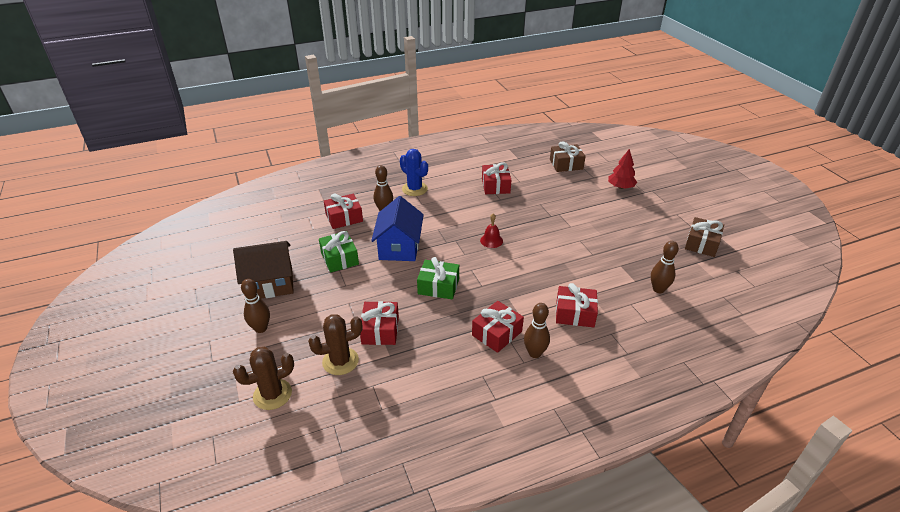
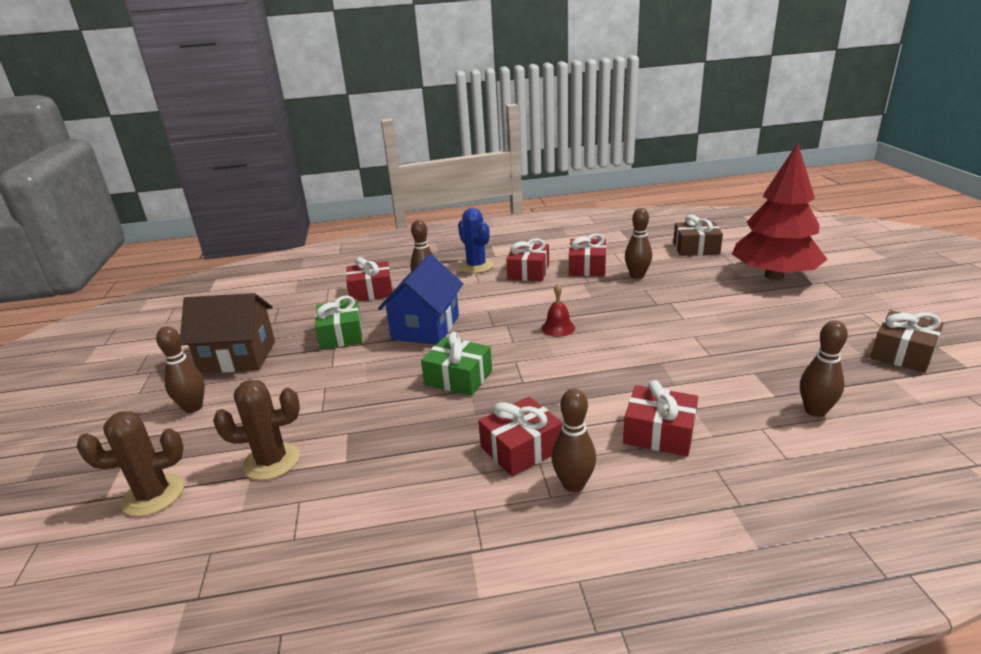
camera: 15 degrees right, 10 degrees down
red gift [360,301,399,345] -> red gift moved to [506,238,549,281]
red tree [608,149,637,189] -> red tree [732,143,828,280], size x2.03
none -> brown bowling pin [625,208,652,279]

